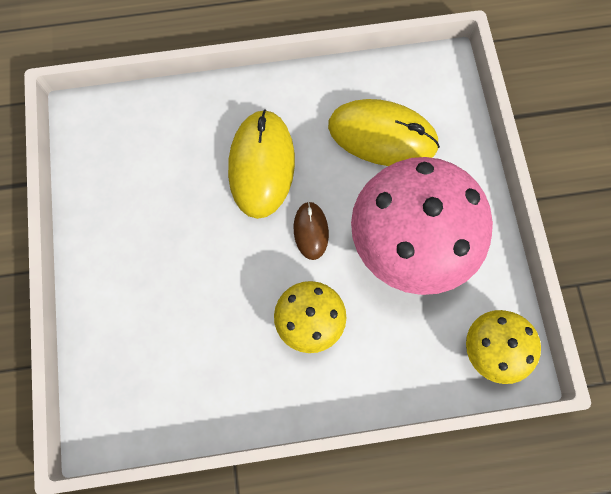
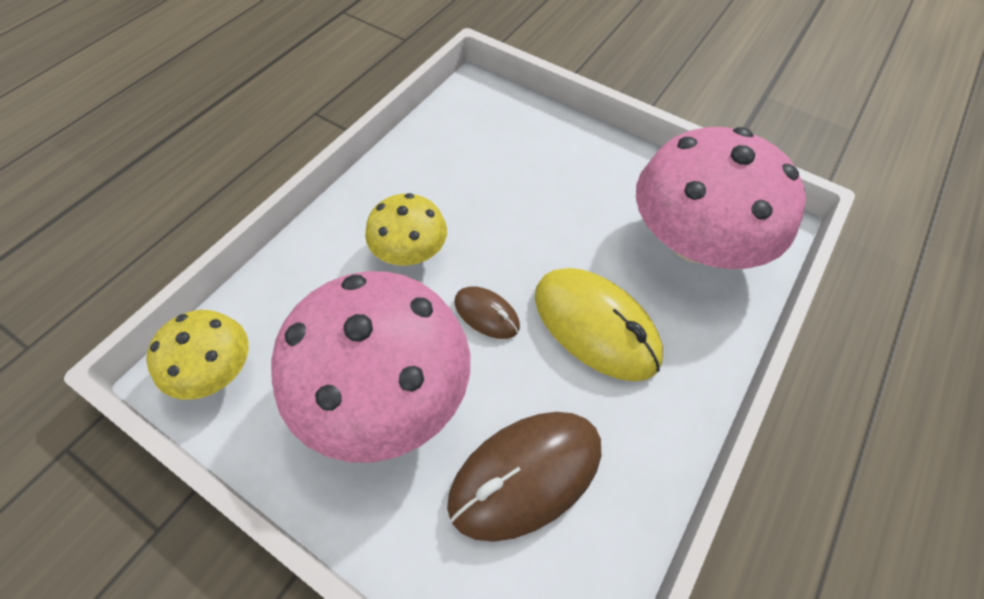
camera: 130 degrees right, 15 degrees down
yellow mouse [328,99,440,166] -> brown mouse [447,412,601,542]
none -> pink mushroom [636,127,806,269]

